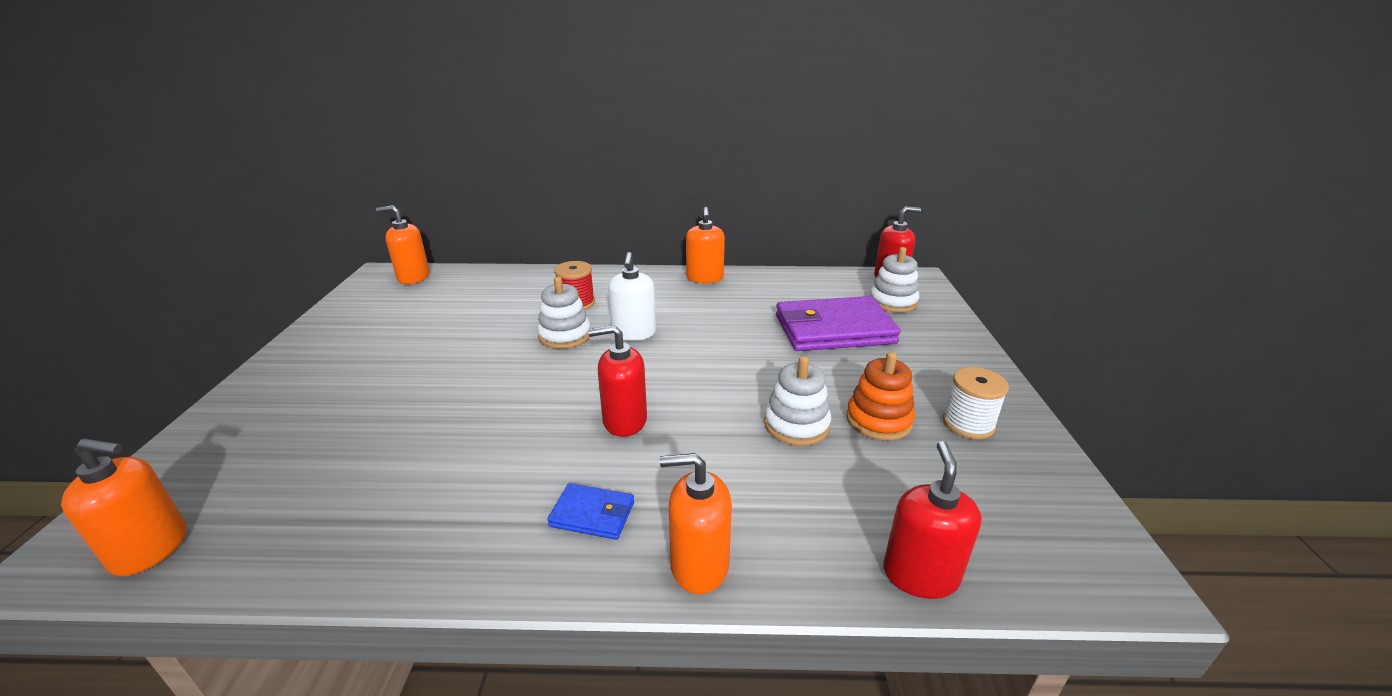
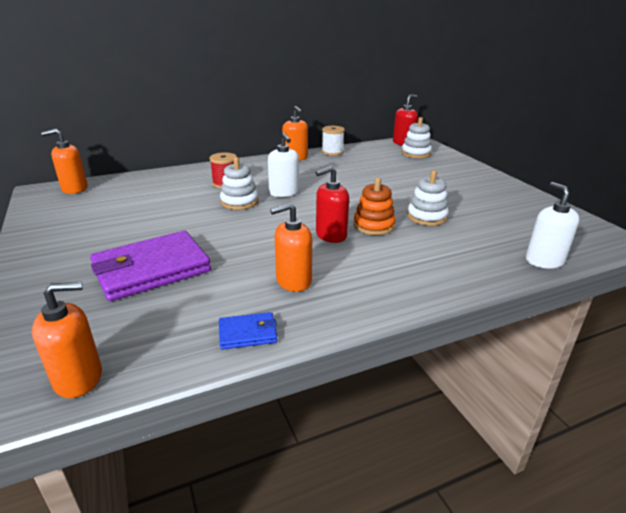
camera: 25 degrees left, 0 degrees up
blue wallet [547,483,634,540] -> blue wallet moved to [219,312,277,349]
orange soap dispenser [660,453,732,594] -> orange soap dispenser moved to [270,203,312,292]
purple wallet [776,296,901,351] -> purple wallet moved to [90,231,211,301]
orange stacking toy [846,352,915,441] -> orange stacking toy moved to [353,178,396,235]
red soap dispenser [883,441,981,599] -> white soap dispenser [526,182,580,269]
white spool [943,367,1009,439] -> white spool moved to [322,126,345,156]

